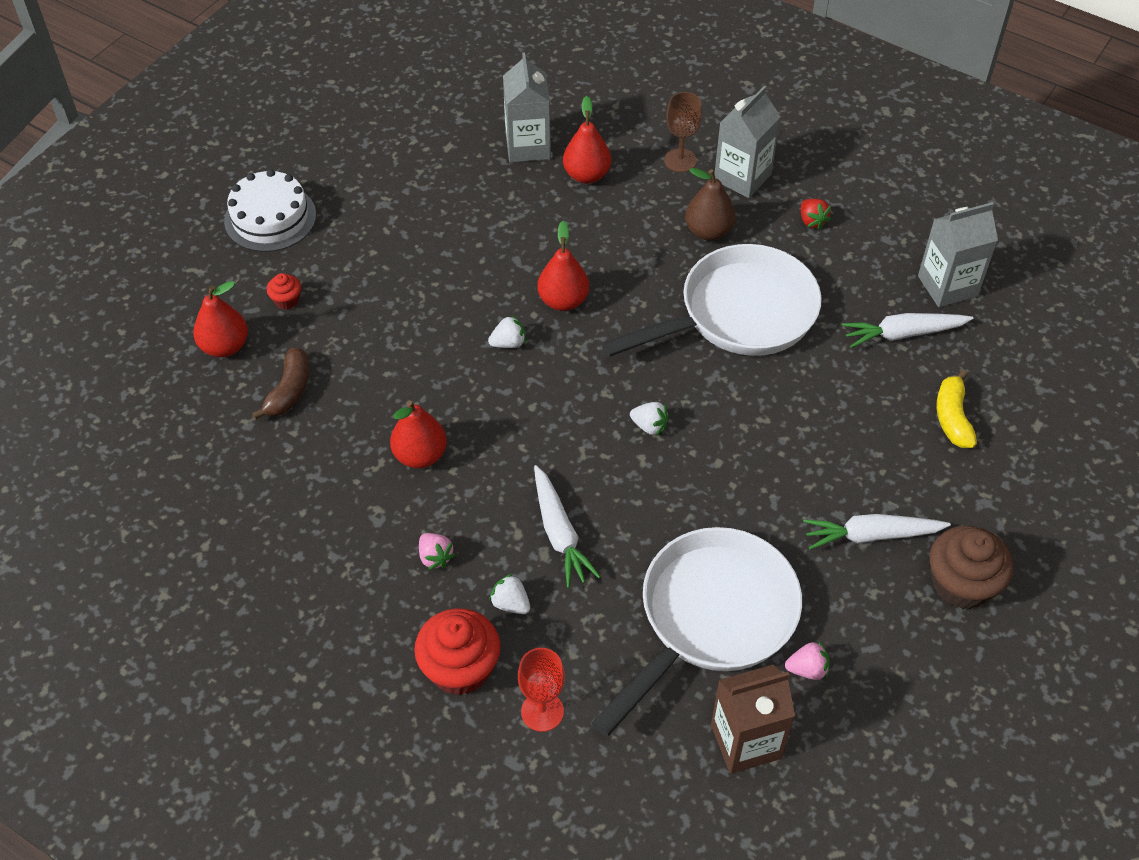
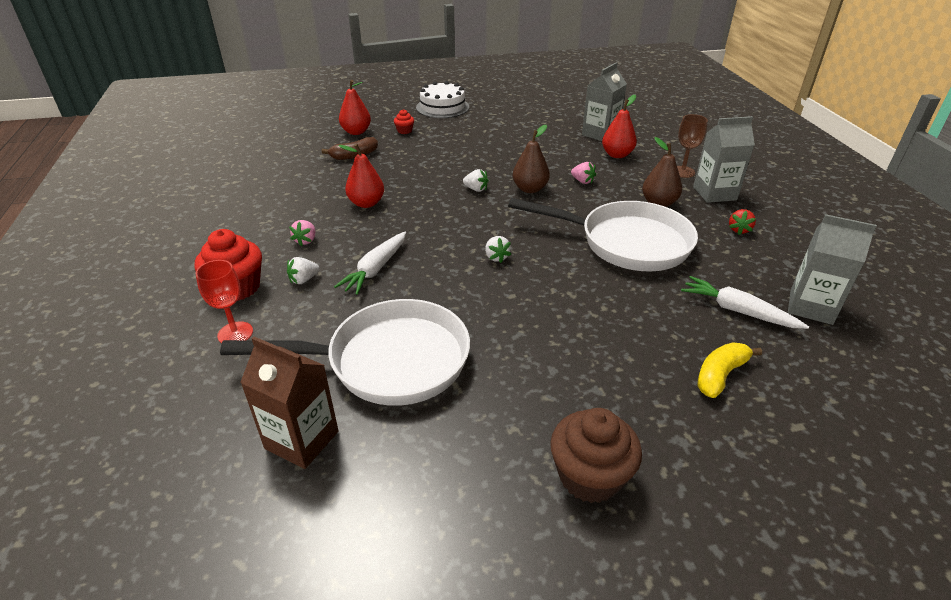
camera: 45 degrees right, 15 degrees down
white strawberry [489,574,530,614] -> white strawberry turned 120 degrees counterclockwise [287,257,320,284]
red pear [537,221,589,311] -> brown pear [513,125,550,193]
pink strawberry [785,640,830,680] -> pink strawberry moved to [571,162,596,184]
white carrot [803,514,951,550] -> none

